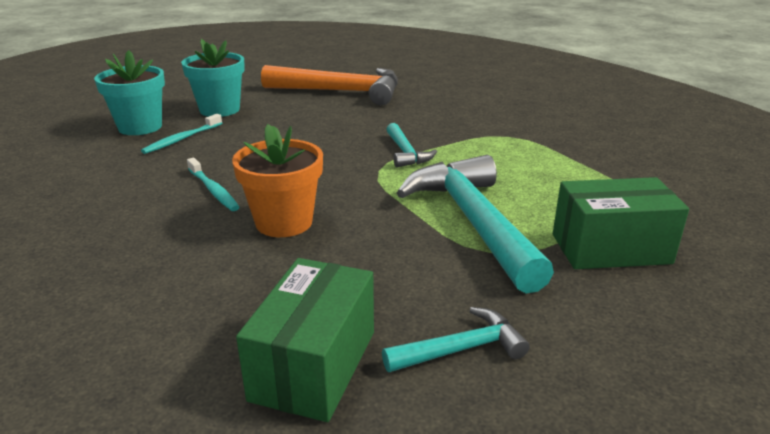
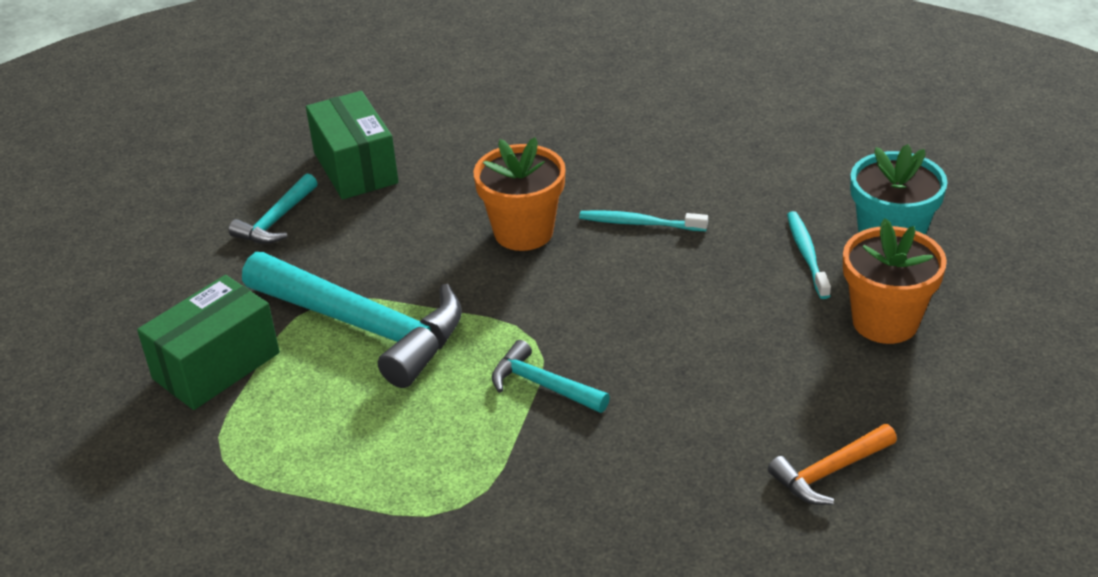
camera: 140 degrees right, 10 degrees up
turquoise flower pot [181,39,245,117] -> orange flower pot [843,218,947,344]
orange hammer [261,65,398,105] -> orange hammer [768,424,897,505], size x0.49

